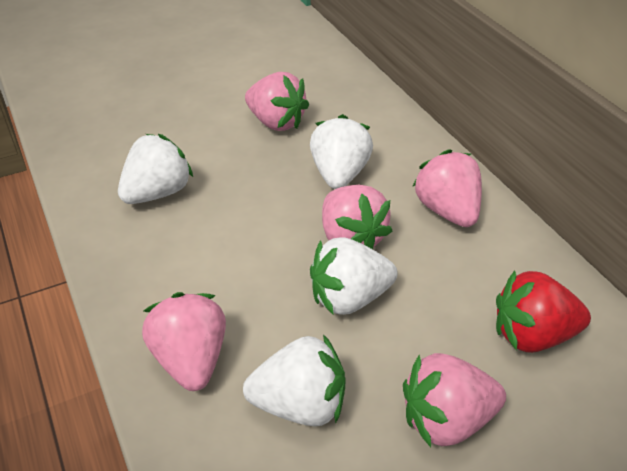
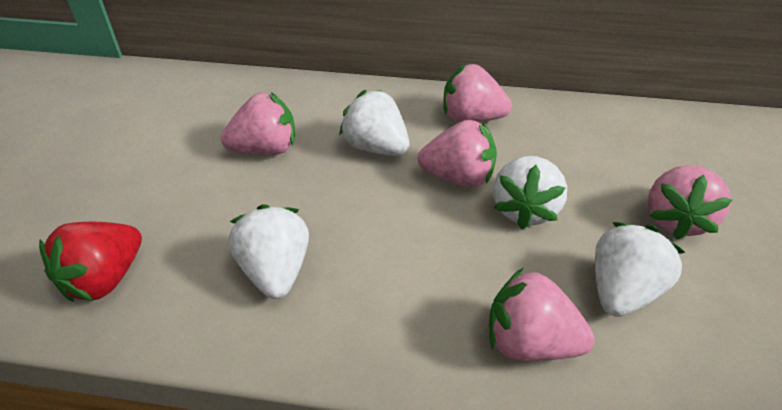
camera: 55 degrees left, 0 degrees up
red strawberry [496,271,591,353] -> red strawberry moved to [39,222,142,302]

